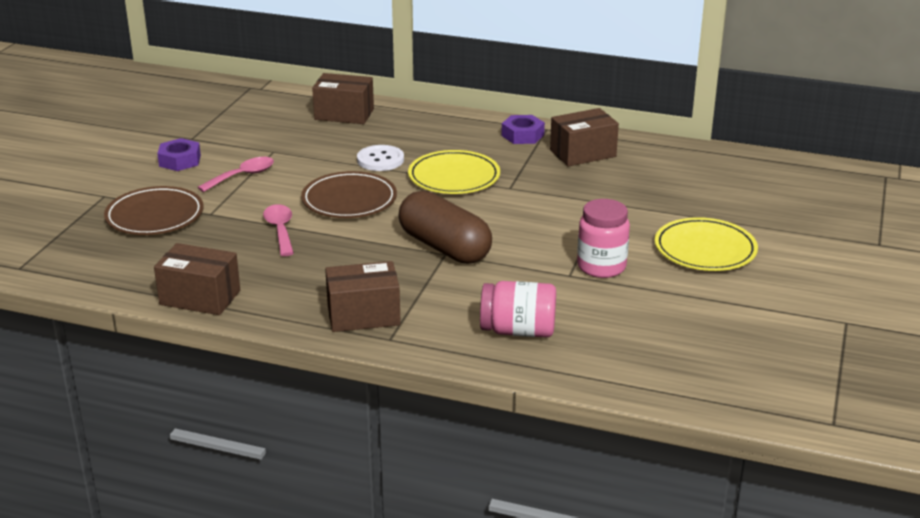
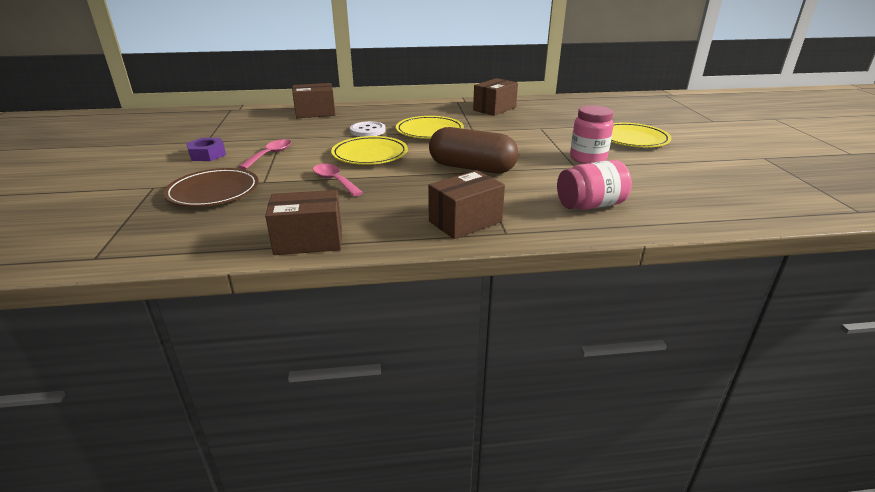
camera: 25 degrees left, 0 degrees up
brown plate [301,171,397,218] -> yellow plate [331,136,408,165]
purple nut [501,115,545,144] -> none

